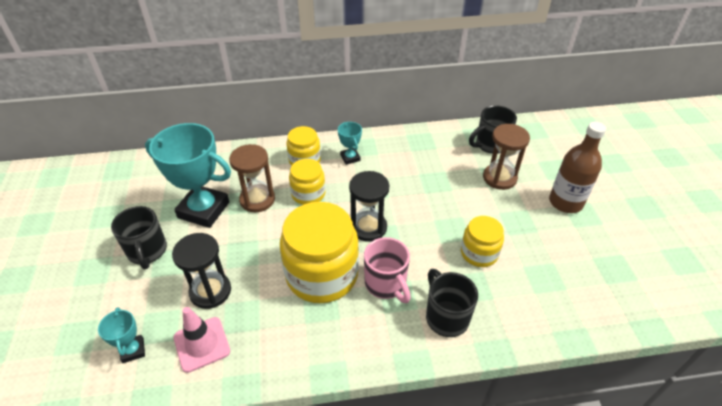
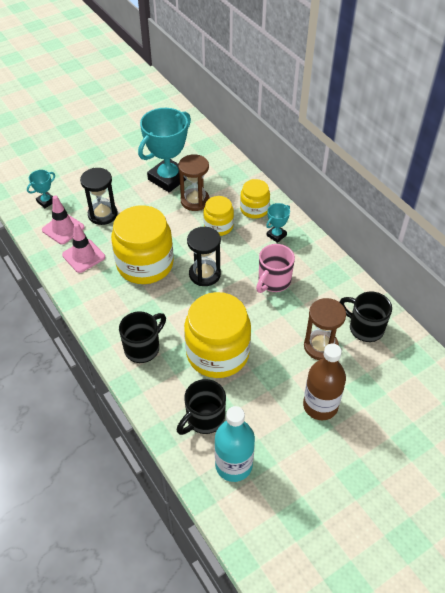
camera: 65 degrees right, 5 degrees up
black mug [111,206,167,270] -> black mug moved to [177,379,226,435]
turquoise trophy [145,123,231,228] -> turquoise trophy turned 45 degrees clockwise [138,108,191,193]
pink mug [364,237,411,303] -> pink mug moved to [256,244,295,293]
yellow jar [461,216,504,267] -> yellow jar [184,292,251,378], size x1.85
none -> pink traffic cone [62,223,105,273]
none -> turquoise bottle [215,406,255,482]

